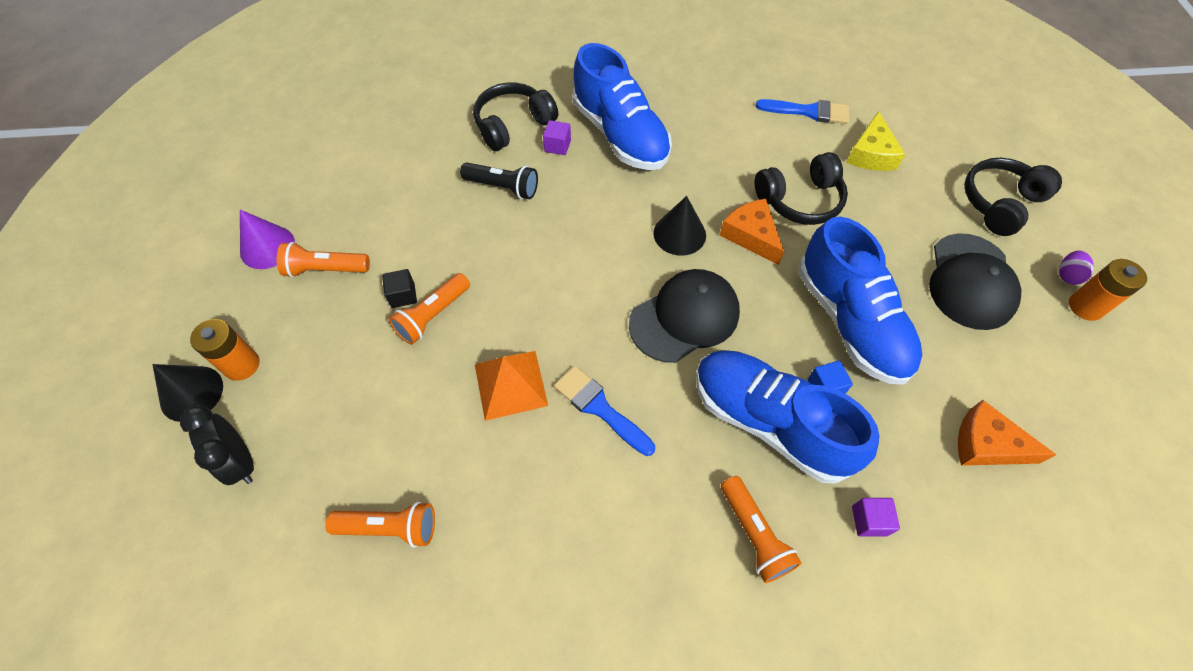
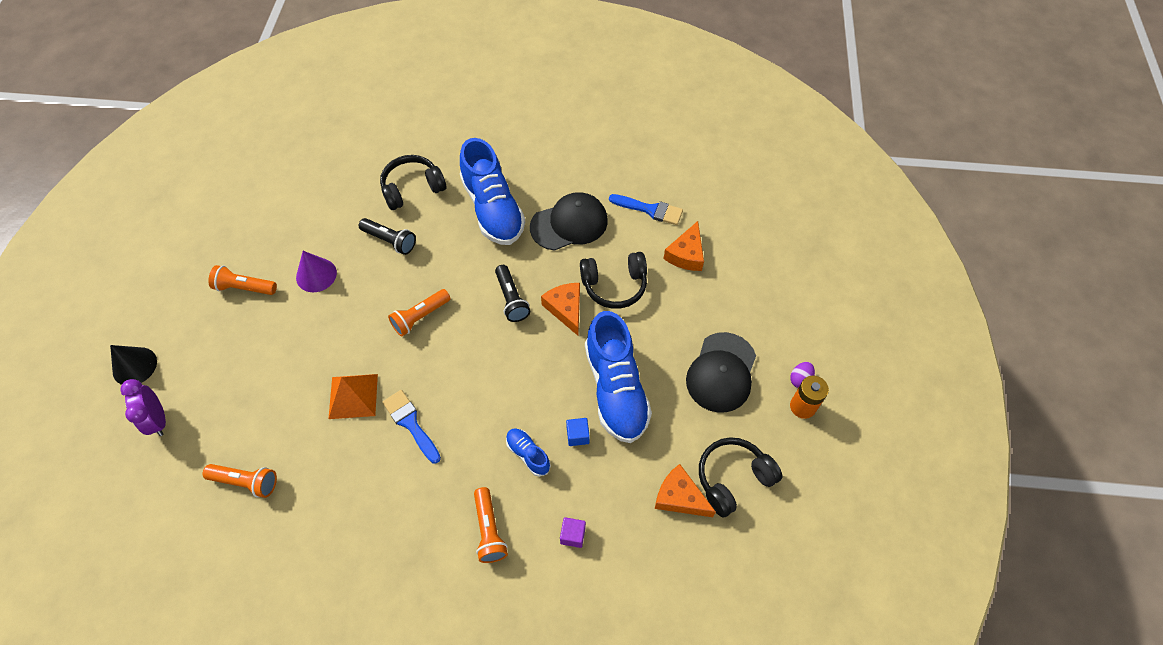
camera: 10 degrees right, 0 degrees up
black clock [180,406,254,485] -> purple clock [120,379,166,436]
orange battery [190,319,260,381] -> none
purple cone [240,210,295,269] -> purple cone moved to [296,251,337,292]
black cube [382,269,417,308] -> none
orange flashlight [389,273,470,345] -> orange flashlight moved to [388,289,451,336]
purple cube [543,120,571,155] -> none
black cap [629,269,740,363] -> black cap moved to [530,192,608,251]
black cone [653,196,706,256] -> black flashlight [495,265,530,322]
blue shoe [696,350,880,484] -> blue shoe [506,429,551,477], size x0.45
yellow cheese [846,111,905,171] -> orange cheese [664,221,704,271]
black headphones [964,158,1062,236] -> black headphones moved to [699,437,782,518]

